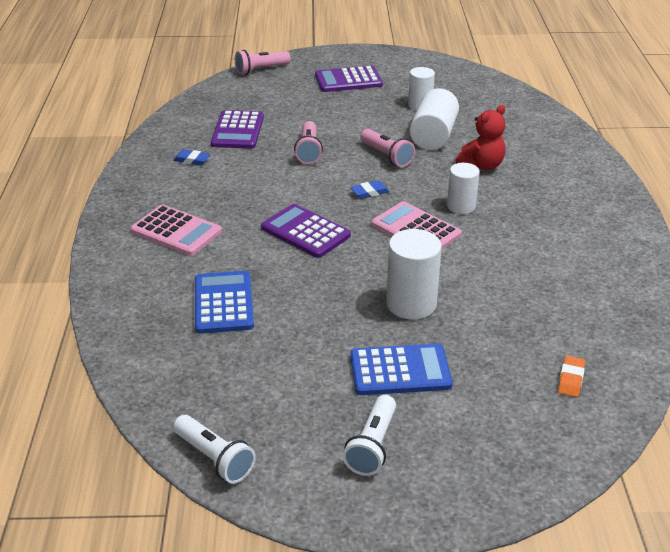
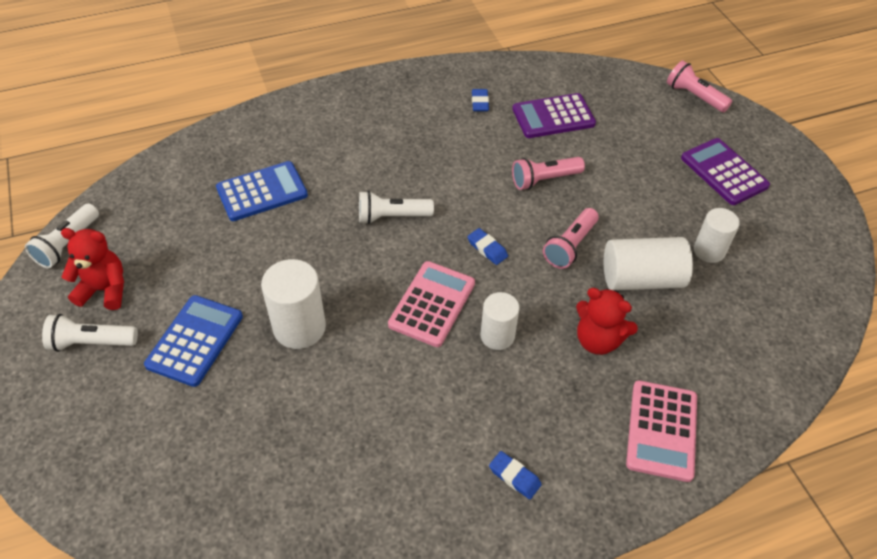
camera: 70 degrees right, 15 degrees up
pink calculator [131,205,222,256] -> pink calculator moved to [626,380,697,482]
purple calculator [261,204,351,258] -> white flashlight [359,191,434,224]
blue calculator [350,343,453,395] -> blue calculator turned 135 degrees counterclockwise [144,295,243,387]
orange eraser [558,355,585,397] -> none
none -> red teddy bear [61,228,124,310]
none -> blue eraser [489,451,542,499]

